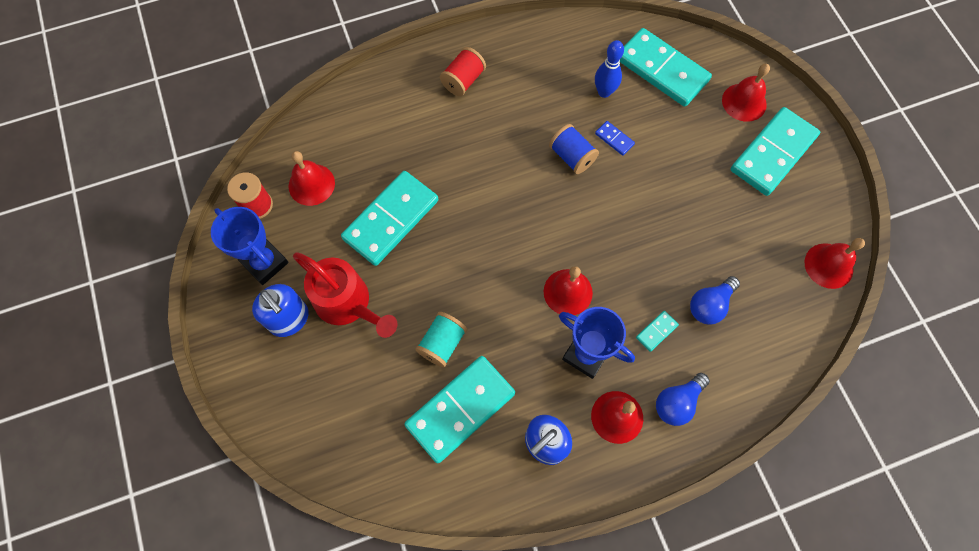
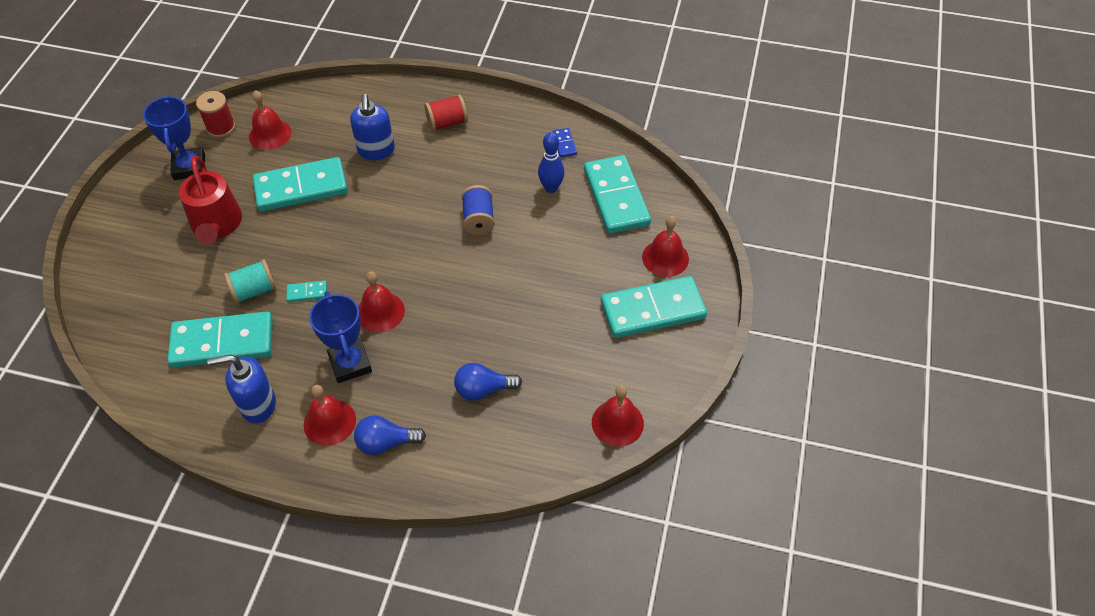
camera: 35 degrees right, 15 degrees down
blue soap dispenser [252,284,309,337] -> blue soap dispenser moved to [350,94,395,160]
blue domino [595,121,635,156] -> blue domino moved to [553,128,577,157]
turquoise domino [636,311,679,352] -> turquoise domino moved to [286,280,327,302]

